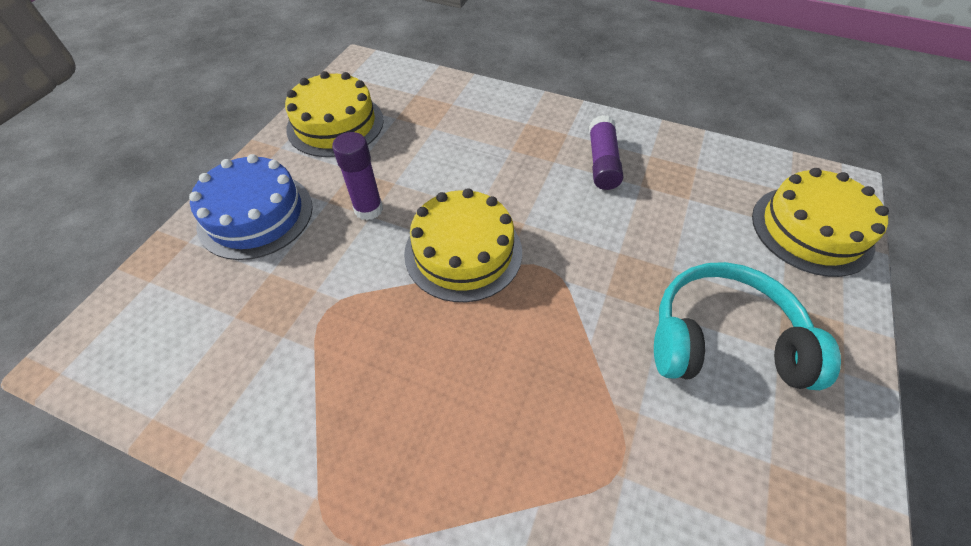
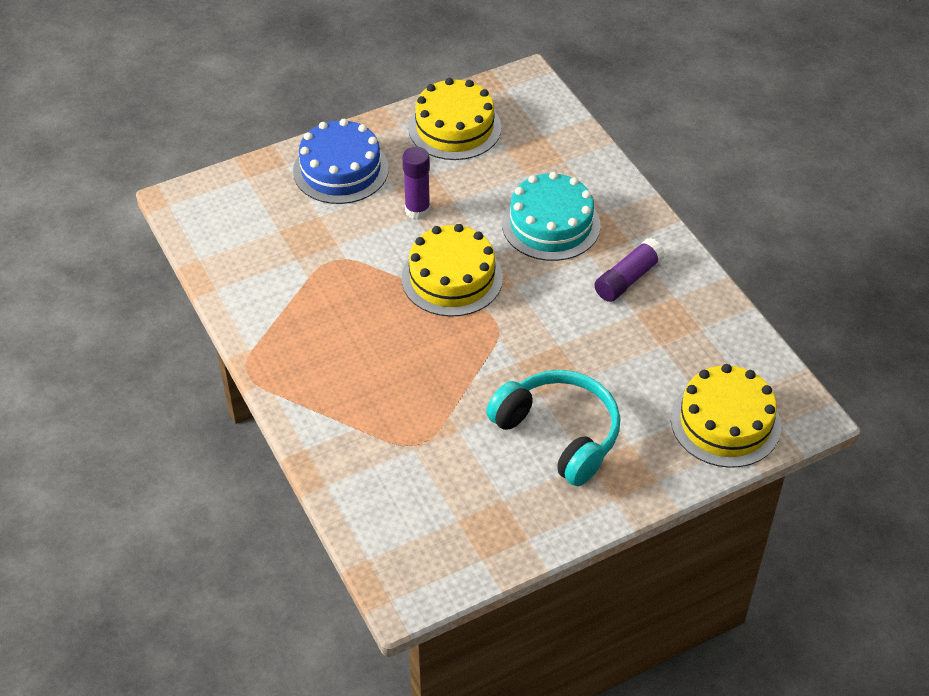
camera: 40 degrees right, 5 degrees down
none -> turquoise cake [502,172,601,261]

